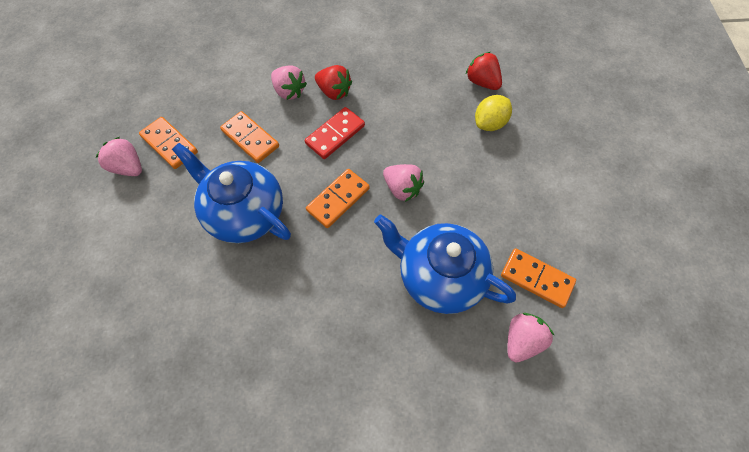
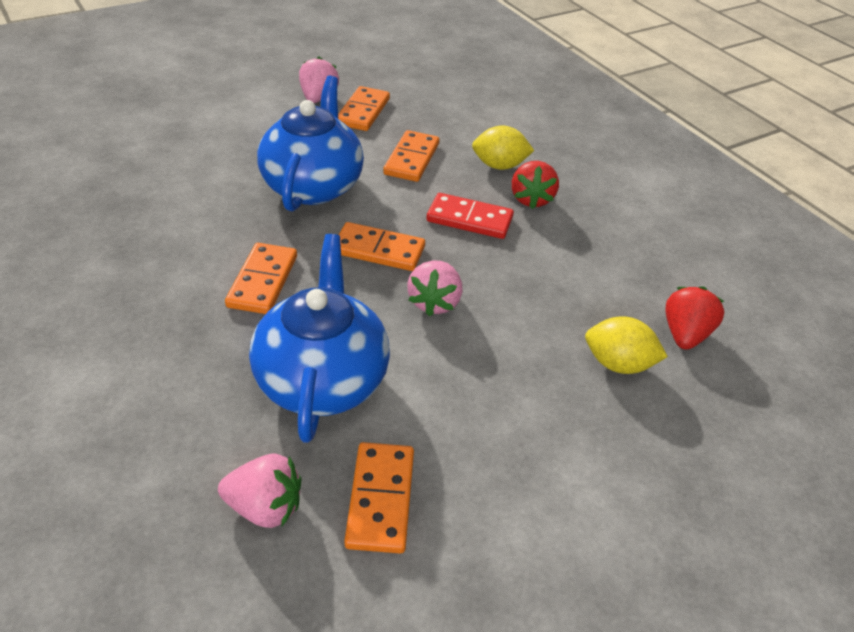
camera: 60 degrees right, 20 degrees down
pink strawberry [271,65,307,100] -> yellow lemon [472,126,534,170]
none -> orange domino [225,243,297,314]

